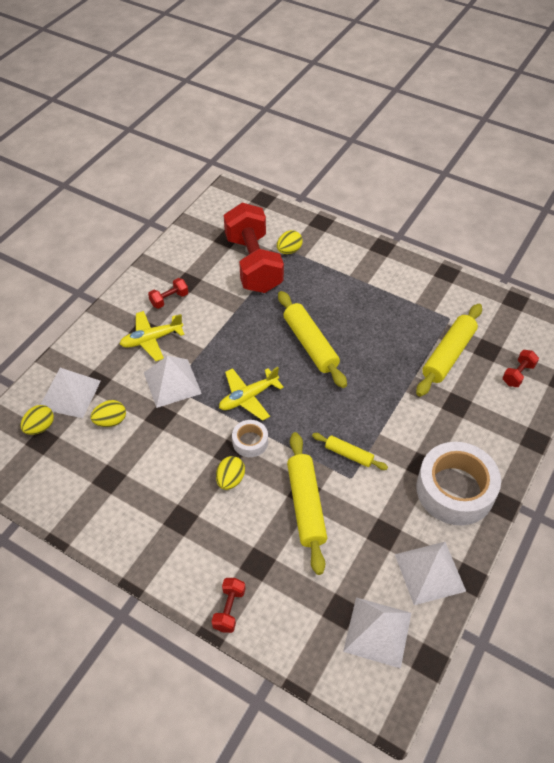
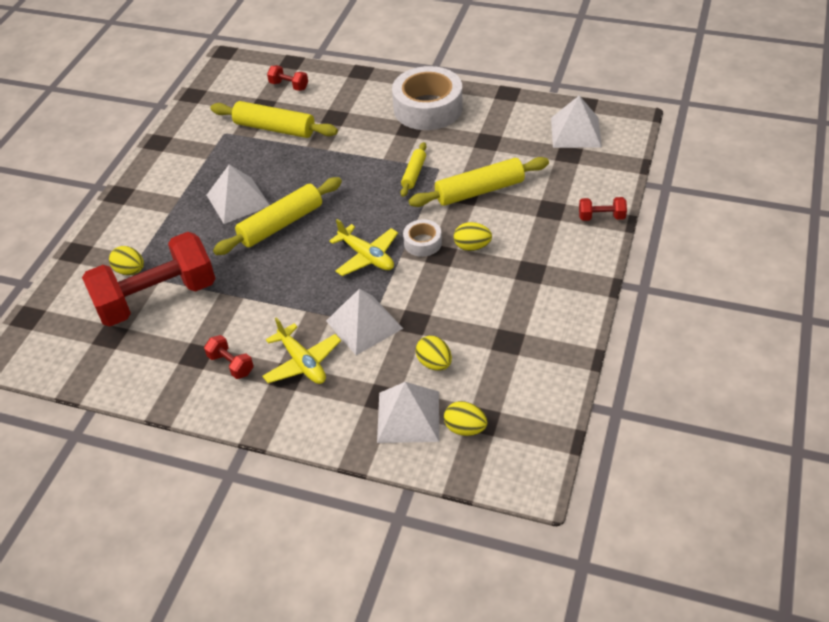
camera: 100 degrees left, 5 degrees down
white pyramid [395,542,466,605] -> white pyramid moved to [207,164,270,224]

